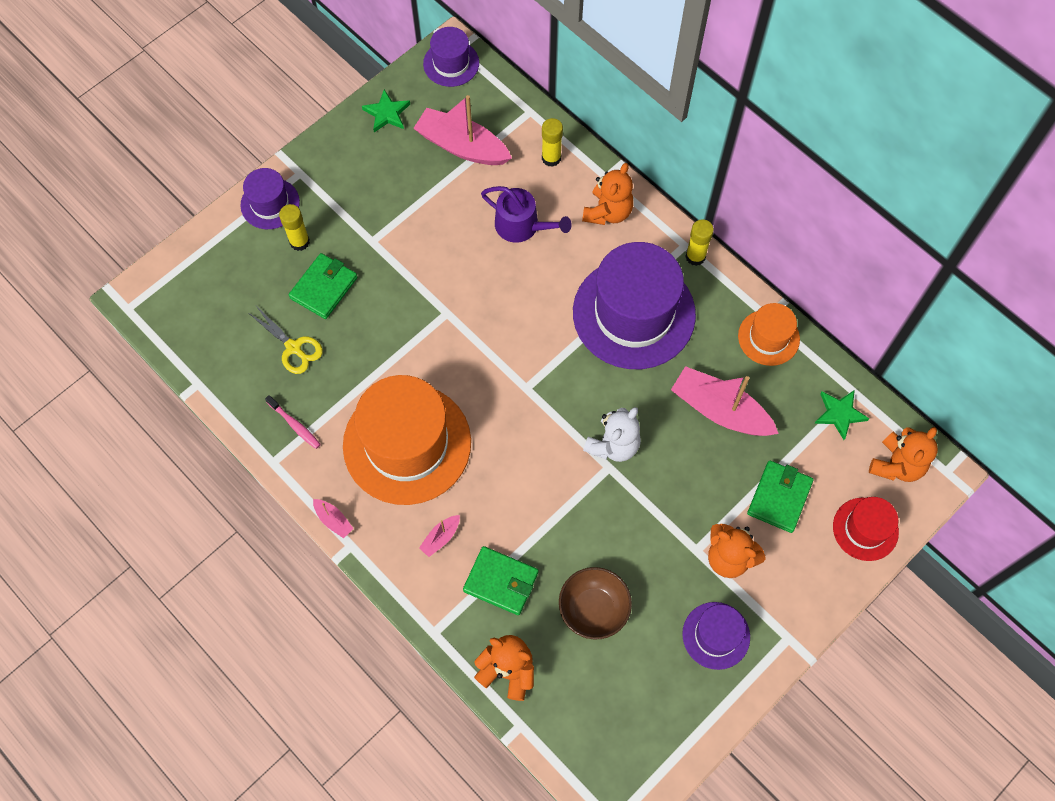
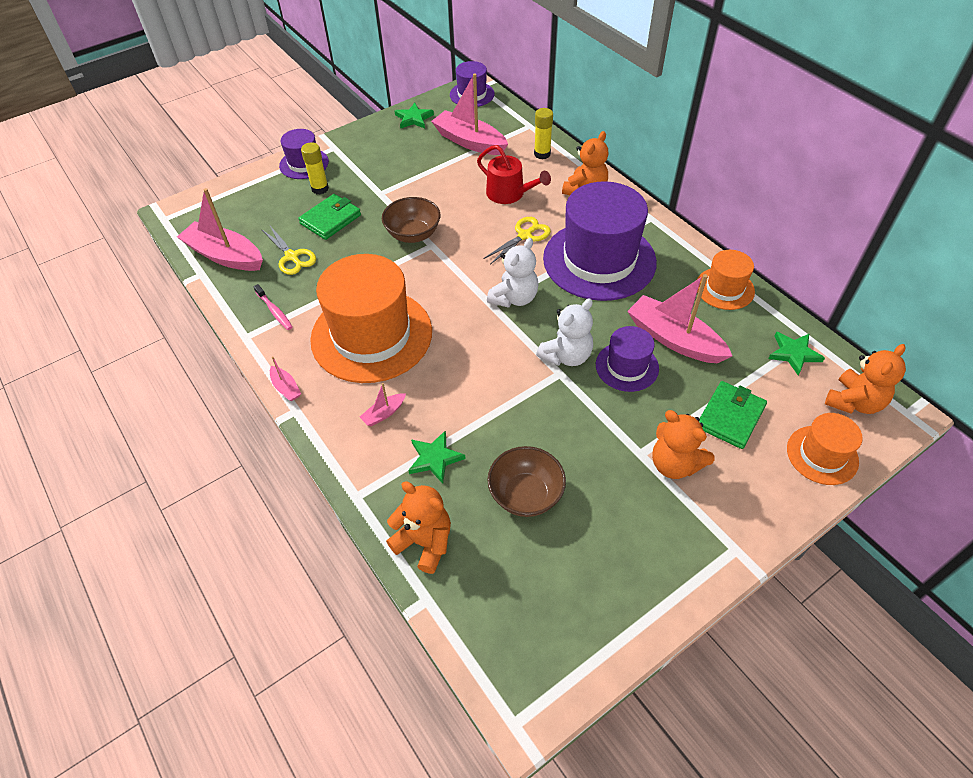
camera: 10 degrees right, 15 degrees down
green wallet [463,546,538,615] -> green star [408,430,466,484]
purple watering can [481,186,572,243] -> red watering can [477,145,551,204]
purple hat [682,602,750,670] -> purple hat moved to [596,326,659,392]
yellow glue stick [685,219,714,266] -> none
red hat [833,497,899,561] -> orange hat [787,413,863,485]
none -> pink boat [177,188,263,271]
none -> brown bowl [382,197,440,243]
none -> yellow scissors [483,217,551,264]
none -> white teddy bear [487,238,539,308]

